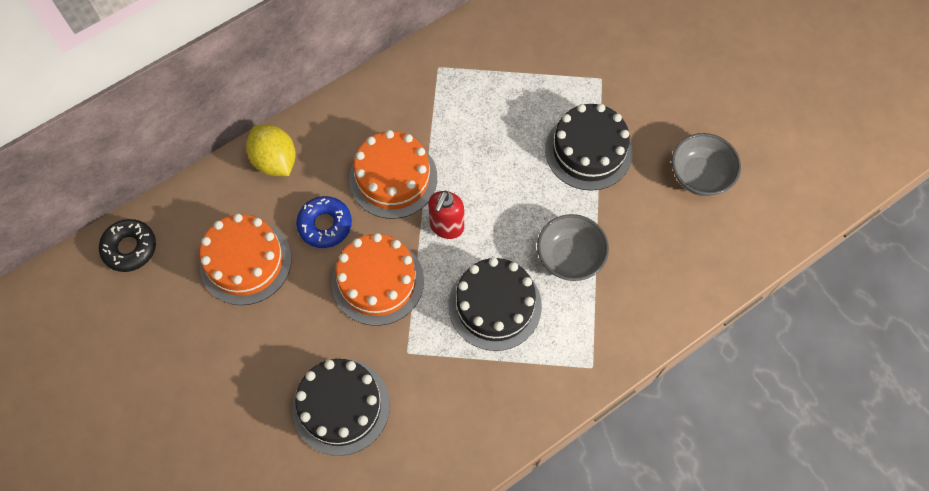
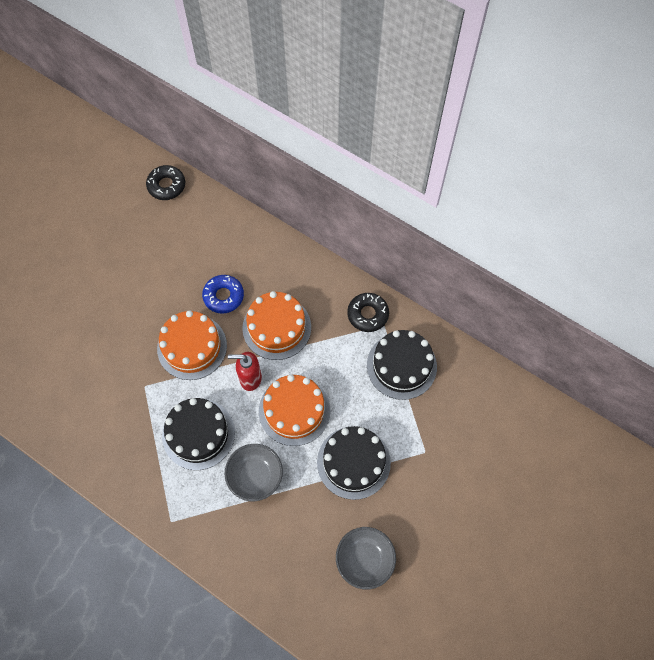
camera: 70 degrees right, 0 degrees up
orange cake [199,214,292,305] -> orange cake moved to [259,375,330,446]
yellow lemon [246,125,296,176] -> none
black cake [292,359,390,456] -> black cake moved to [367,330,437,400]
none -> black donut [347,293,389,332]

